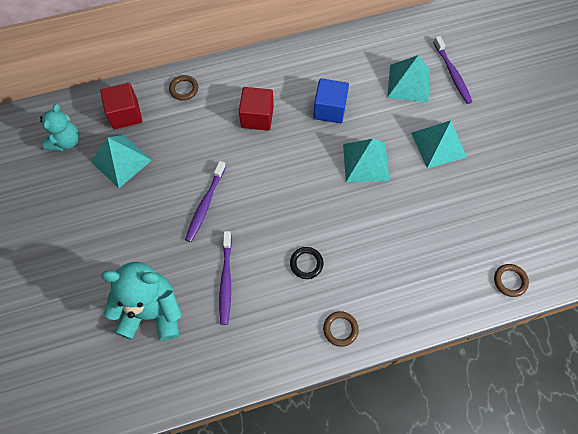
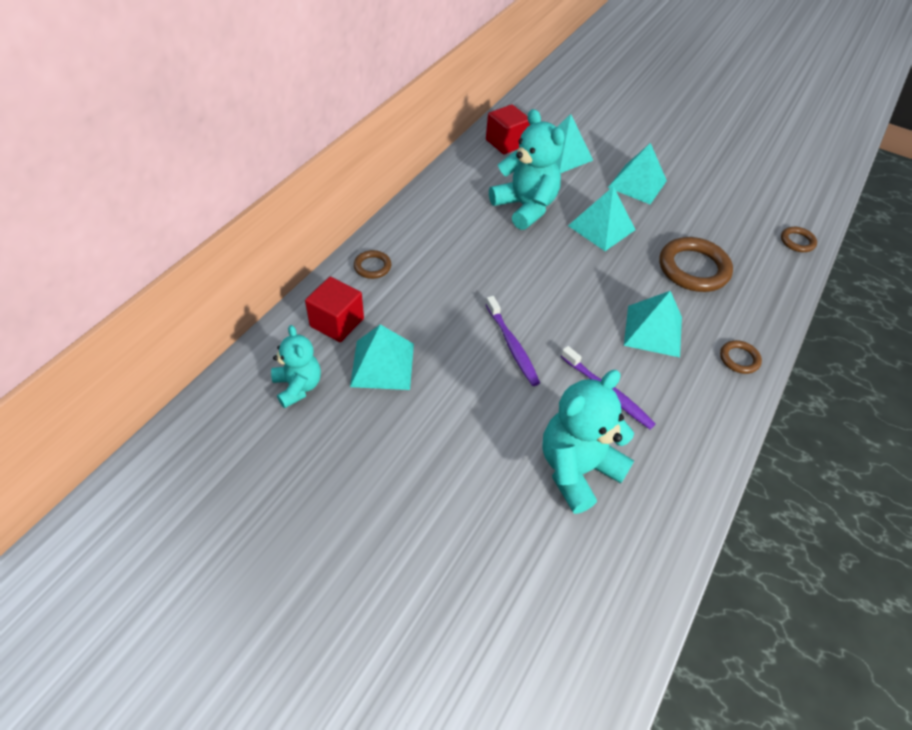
camera: 45 degrees left, 15 degrees down
red cube [239,87,274,131] -> red cube moved to [486,104,530,155]
black ring [290,247,323,279] -> turquoise pyramid [624,291,682,357]
blue cube [313,78,349,123] -> turquoise teddy bear [489,109,565,230]
purple toothbrush [433,36,473,104] -> none
none -> brown ring [659,237,733,292]

